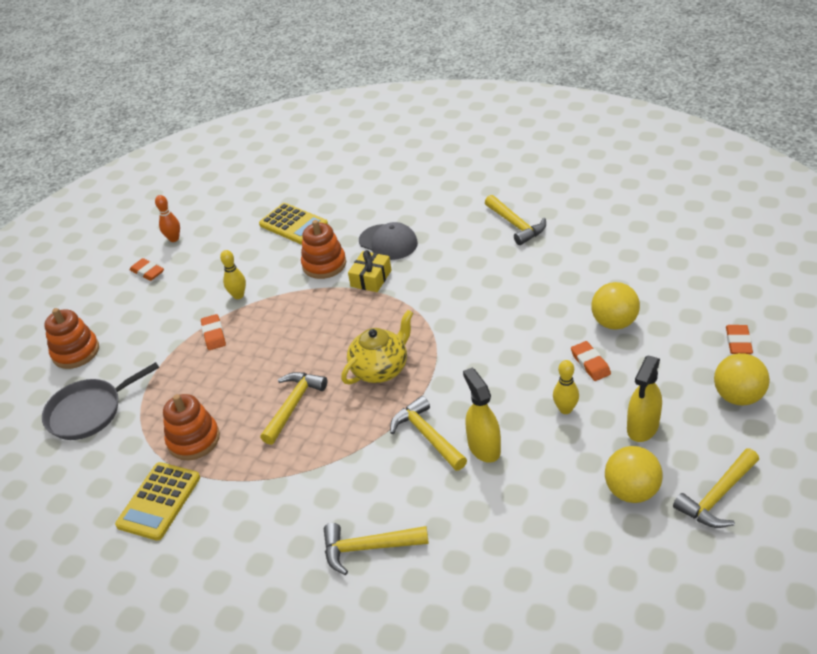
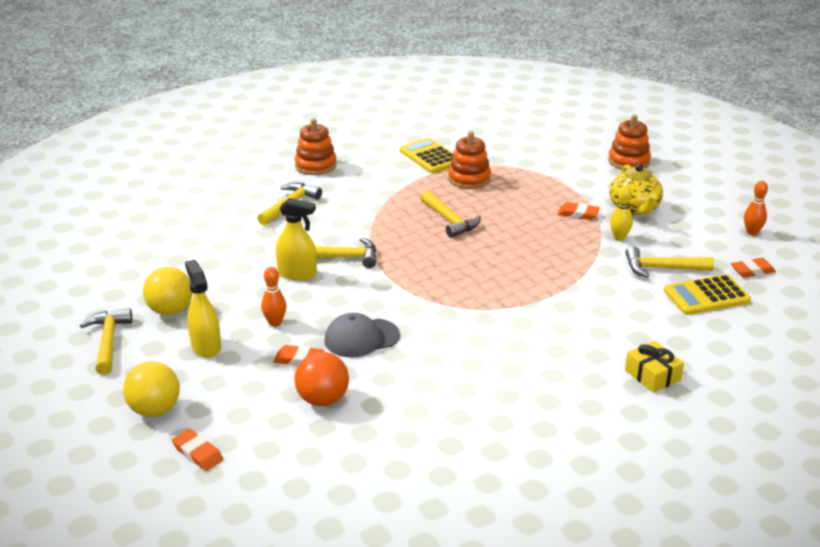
camera: 120 degrees right, 10 degrees down
grey pan [42,362,159,440] -> none
orange eraser [130,258,164,281] -> orange eraser moved to [731,258,776,278]
orange stacking toy [301,220,346,279] -> orange stacking toy moved to [295,118,337,175]
yellow teapot [341,310,413,385] -> yellow teapot moved to [609,164,663,216]
yellow gift [348,250,392,292] -> yellow gift moved to [625,341,684,393]
grey cap [359,222,418,260] -> grey cap moved to [324,313,400,357]
yellow hammer [485,195,546,245] -> yellow hammer moved to [626,246,714,278]
yellow bowling pin [553,360,579,414] -> orange bowling pin [261,267,286,327]
yellow ball [591,282,640,330] -> orange ball [294,352,349,406]

